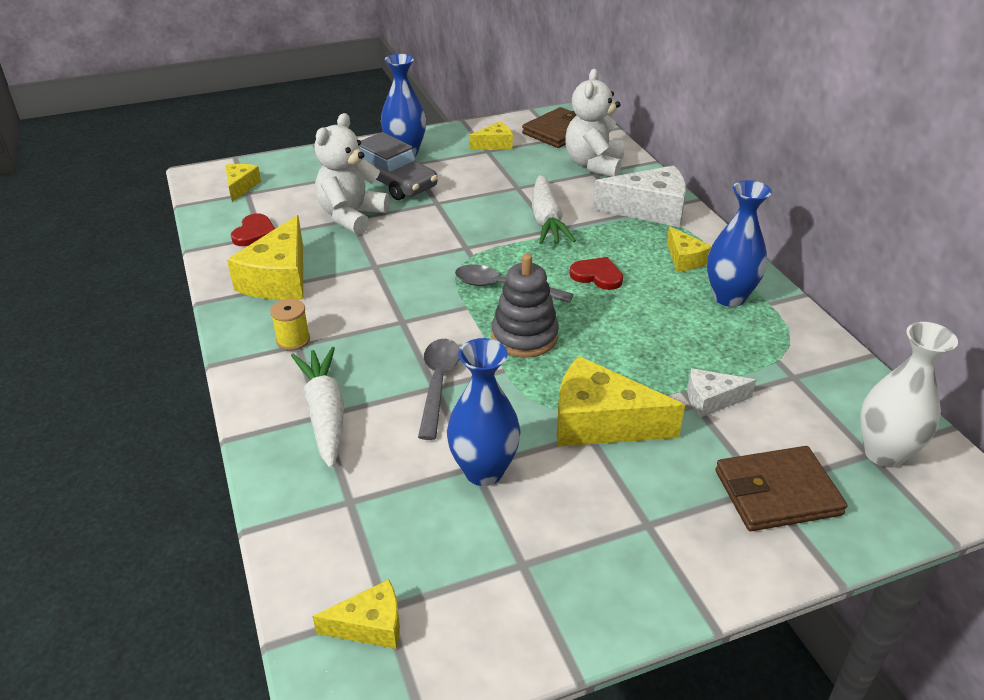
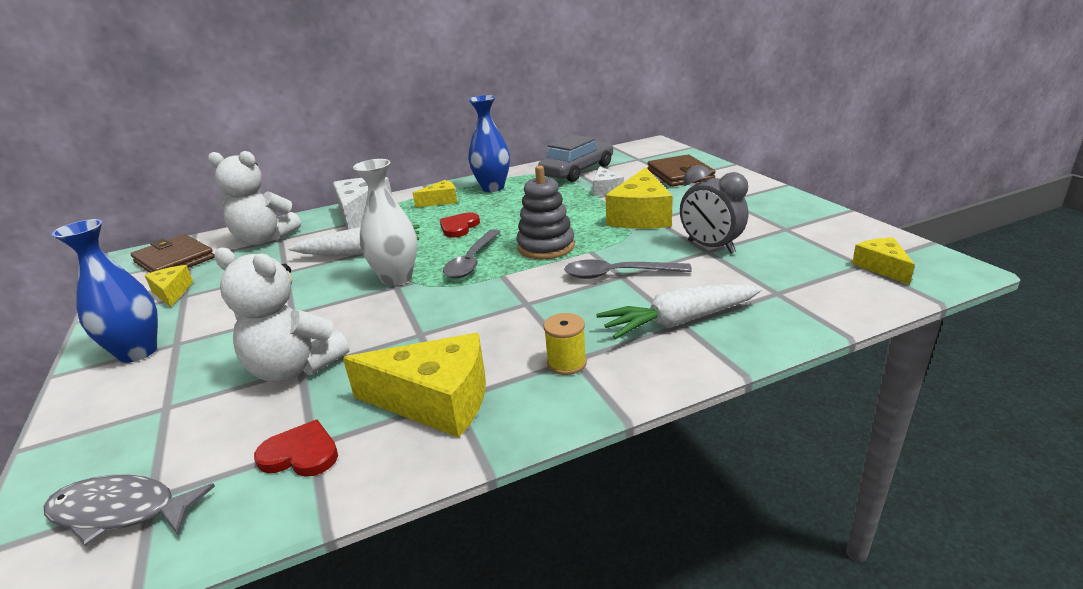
camera: 90 degrees left, 10 degrees down
yellow cheese [225,164,261,202] -> grey fish [44,474,215,547]
grey car [360,132,438,200] -> grey car moved to [538,135,613,182]
blue vase [447,338,521,486] -> grey clock [680,165,748,253]
white vase [860,322,958,468] -> white vase moved to [353,159,418,286]

